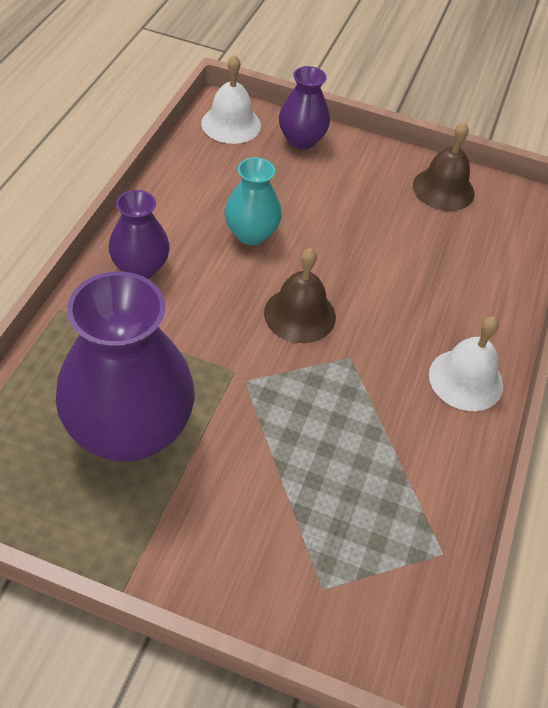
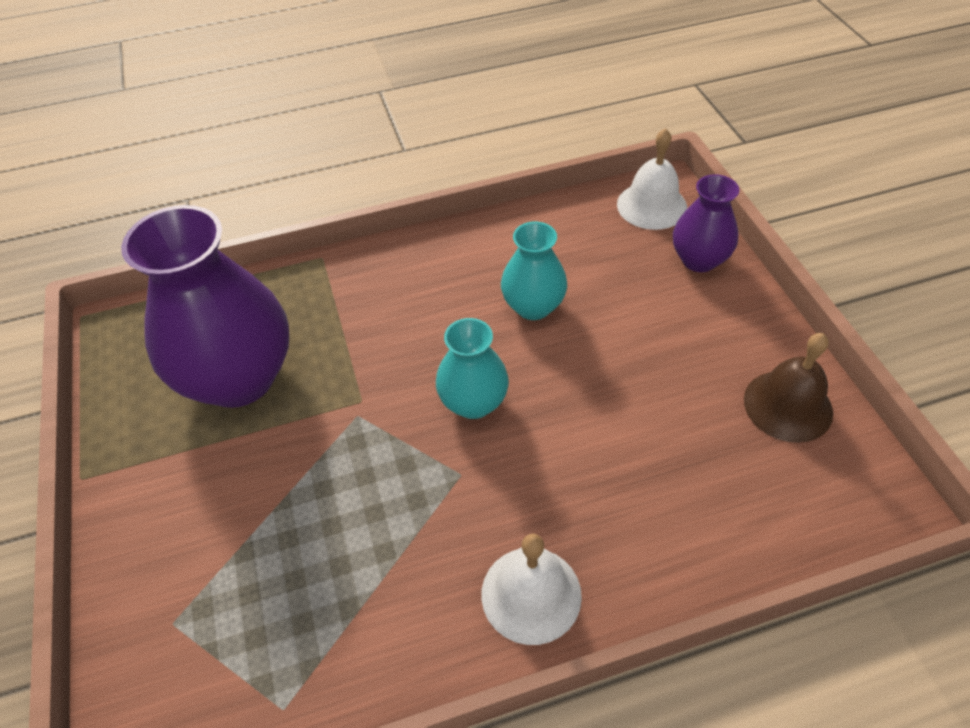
camera: 60 degrees right, 0 degrees up
purple vase [109,190,170,279] -> none
brown bell [264,248,336,343] -> turquoise vase [436,318,509,419]

